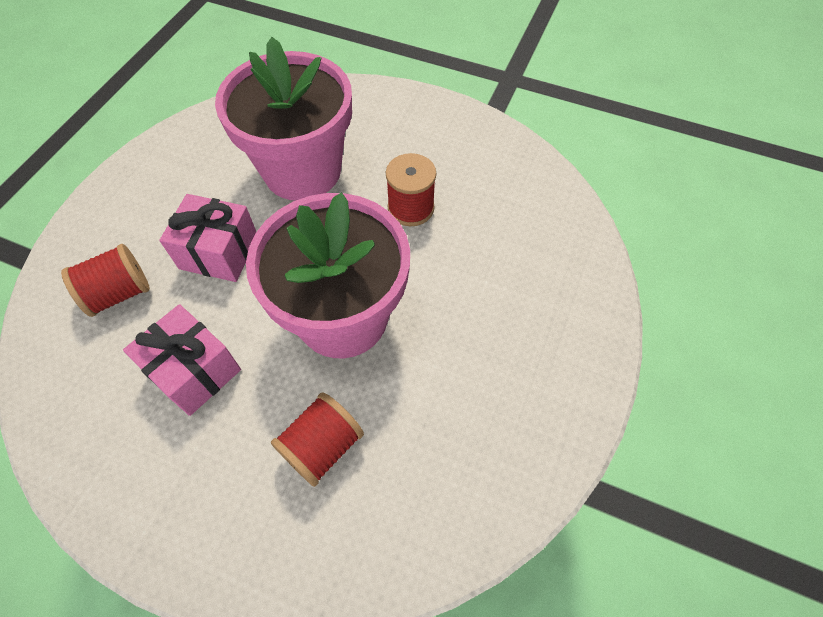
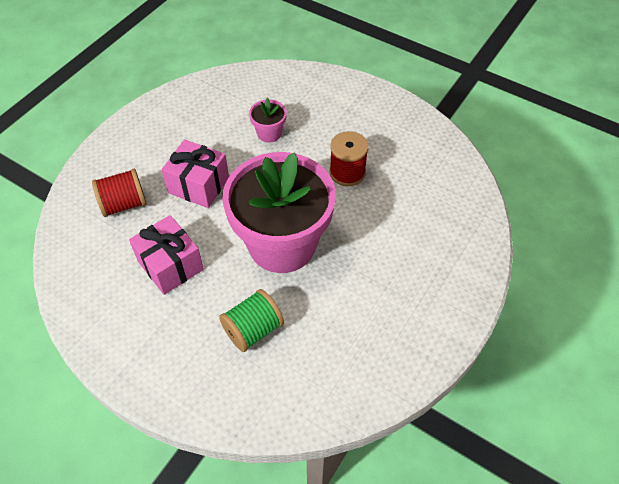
camera: 10 degrees right, 5 degrees down
pink flower pot [215,37,352,201] -> pink flower pot [249,98,287,142], size x0.40
red spool [271,393,364,487] -> green spool [219,289,284,352]

